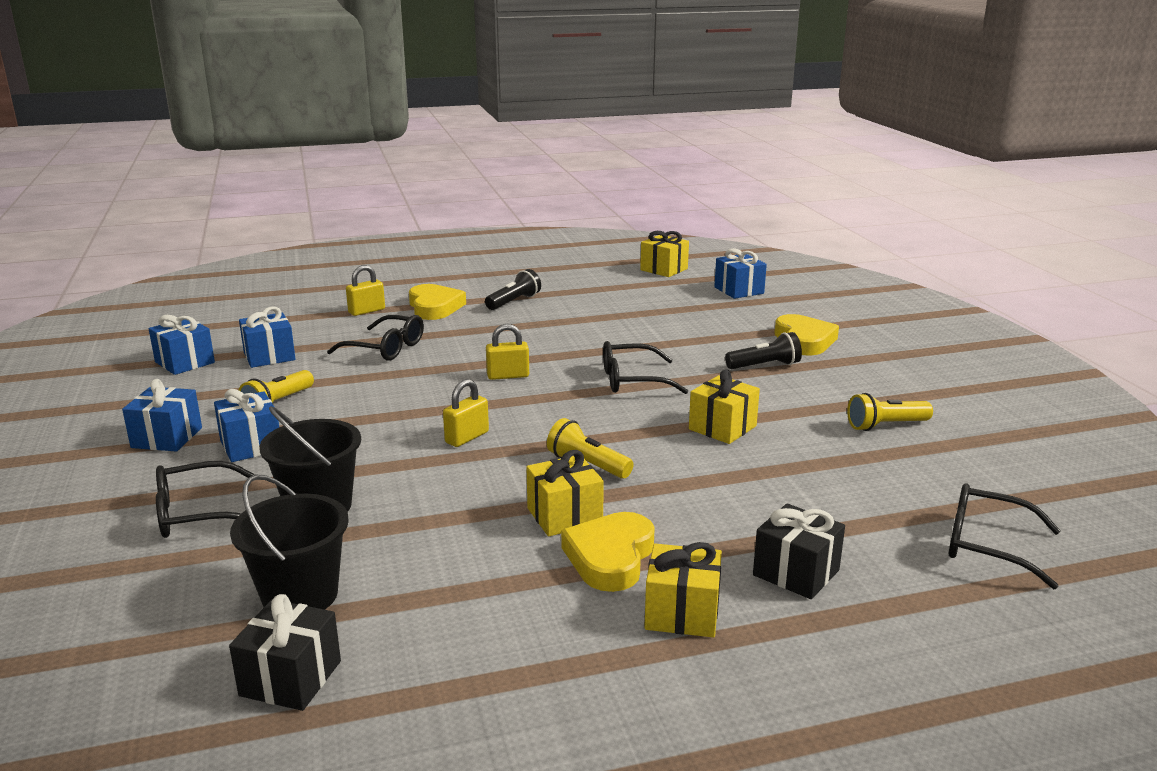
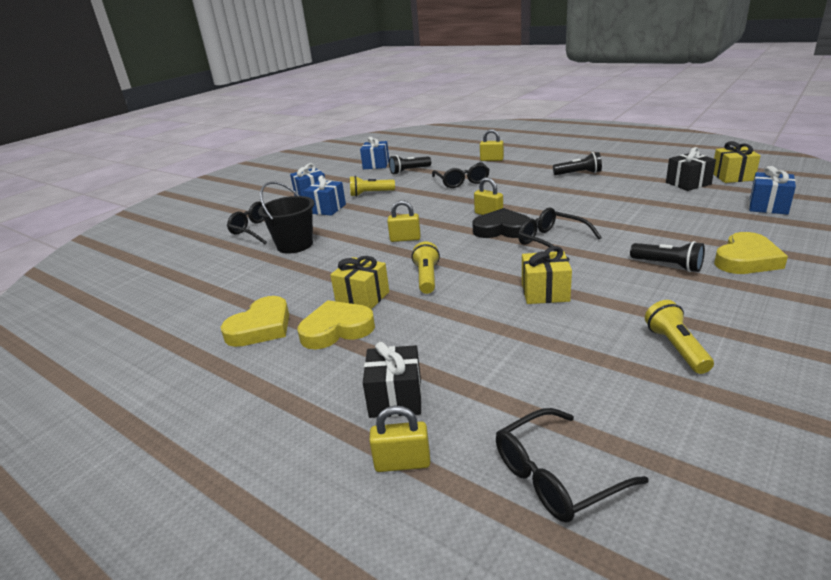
camera: 55 degrees right, 5 degrees up
black gift [229,594,341,711] -> black gift moved to [666,147,716,191]
black bucket [230,475,349,610] -> none
blue gift [239,307,296,368] -> black flashlight [389,155,431,175]
yellow heart [409,284,466,320] -> yellow heart moved to [221,296,289,347]
yellow gift [644,542,722,637] -> none
yellow flashlight [847,393,933,431] -> yellow flashlight turned 45 degrees clockwise [645,300,714,374]
black glasses [949,483,1061,589] -> black glasses turned 105 degrees counterclockwise [496,408,649,523]
none -> yellow padlock [369,406,430,472]
none -> black heart [472,208,530,238]

